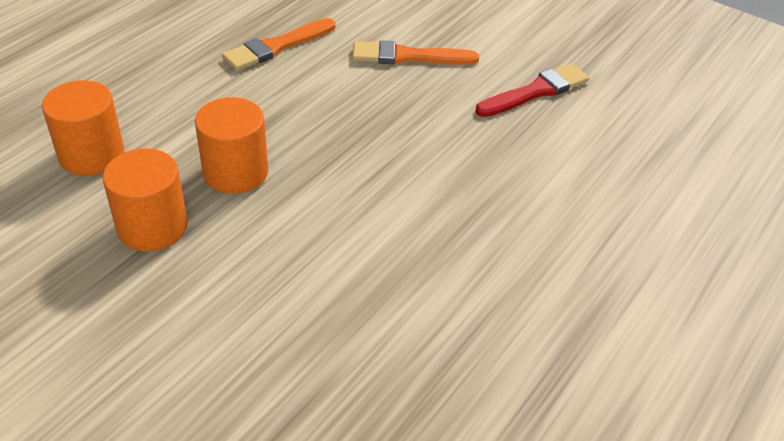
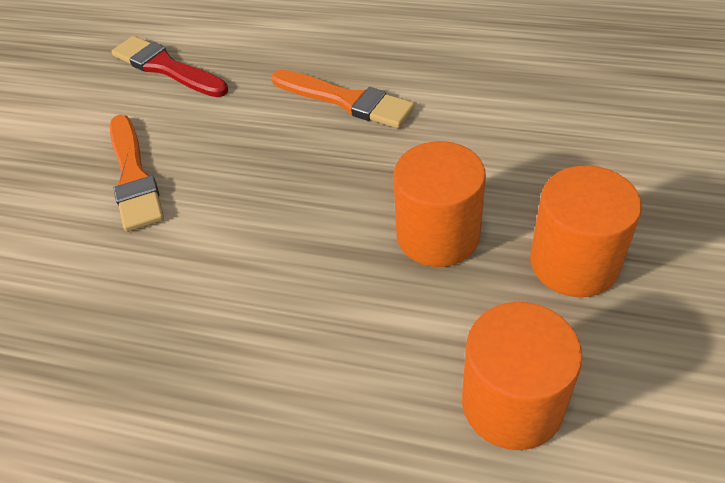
camera: 105 degrees left, 5 degrees up
orange brush [222,18,336,71] -> orange brush moved to [271,69,415,128]

